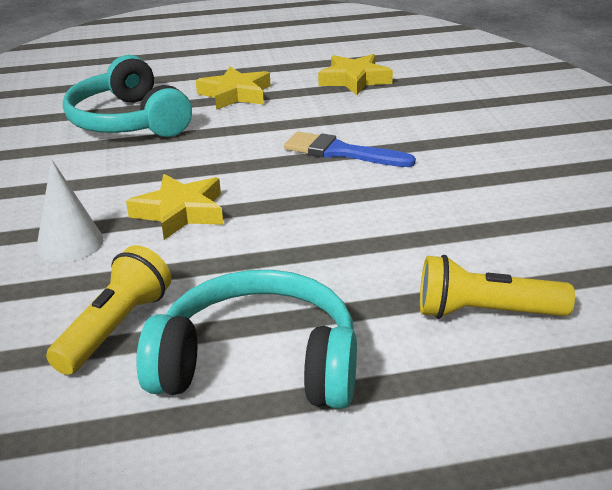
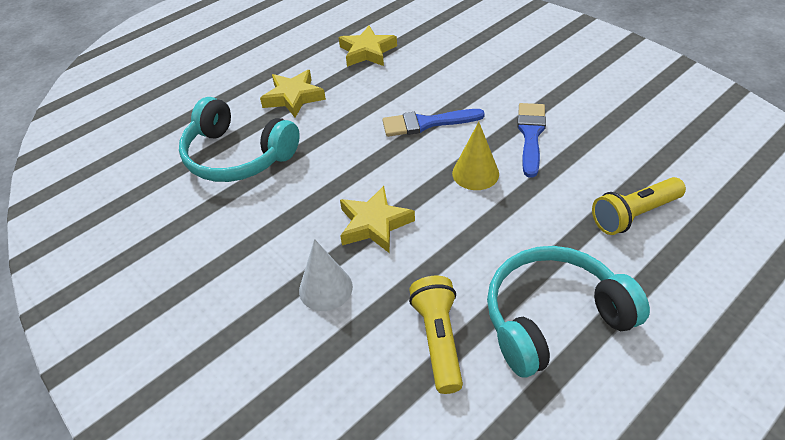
camera: 30 degrees left, 15 degrees up
none -> yellow cone [452,122,499,190]
none -> blue brush [517,103,546,178]

